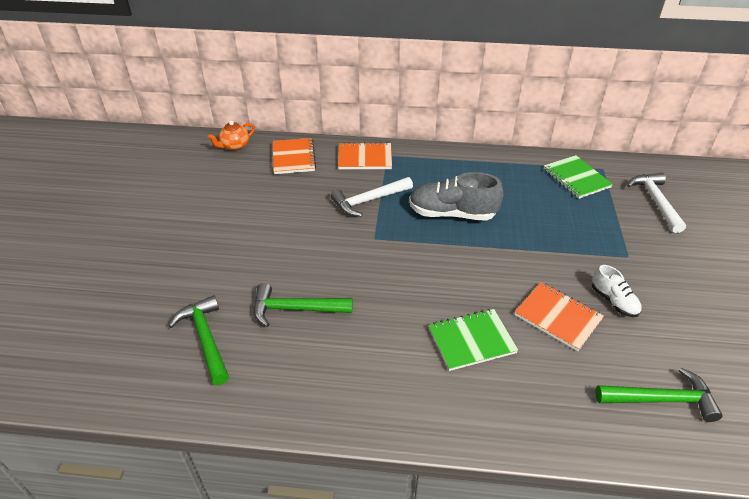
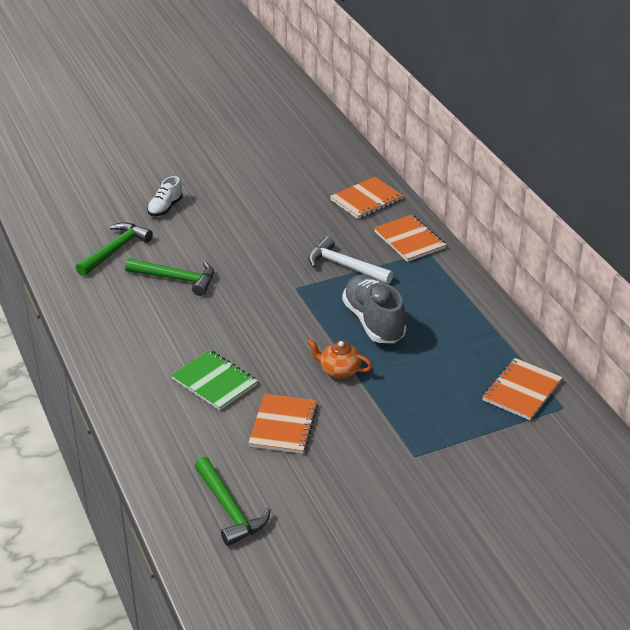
camera: 60 degrees right, 5 degrees down
orange teapot [207,121,255,151] -> orange teapot moved to [307,339,372,379]
green hammer [254,283,353,327] -> green hammer turned 135 degrees clockwise [125,258,214,296]
green notebook [544,155,613,199] -> orange notebook [482,358,562,420]
white shoe [592,265,642,317] -> white shoe moved to [147,176,183,216]
white hammer [627,173,686,233] -> none

